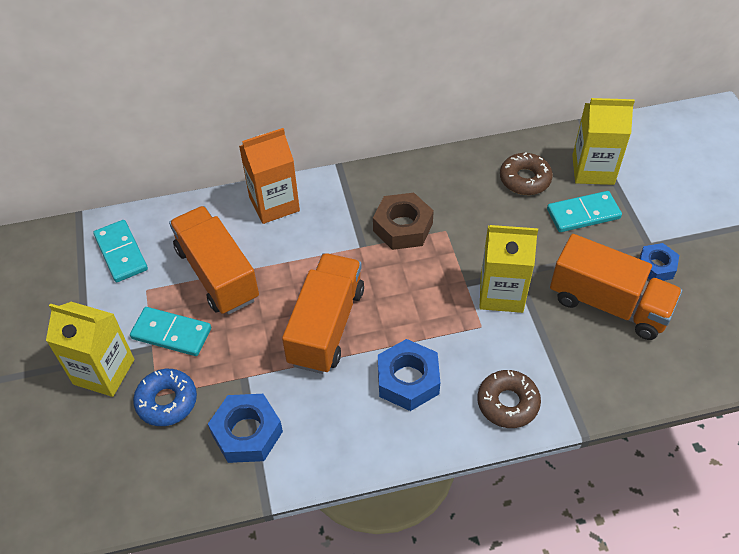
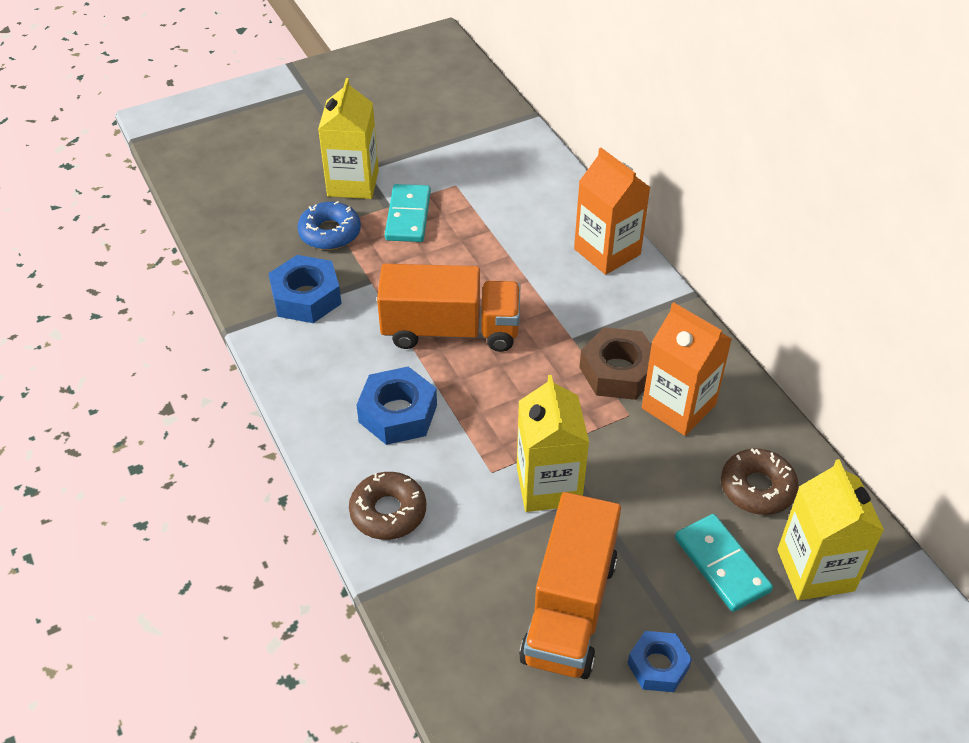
camera: 75 degrees right, 5 degrees down
turquoise domino [93,220,148,282] -> none
orange truck [169,206,259,315] -> none
none -> orange carton [642,302,732,436]

